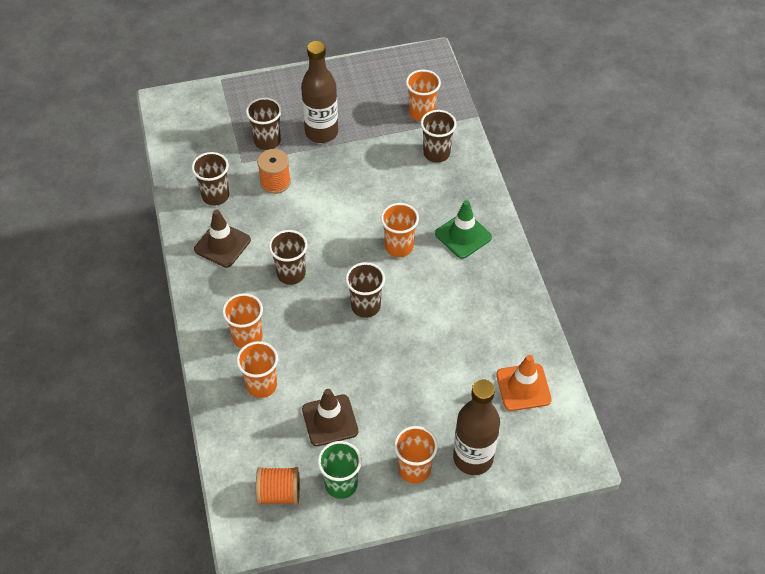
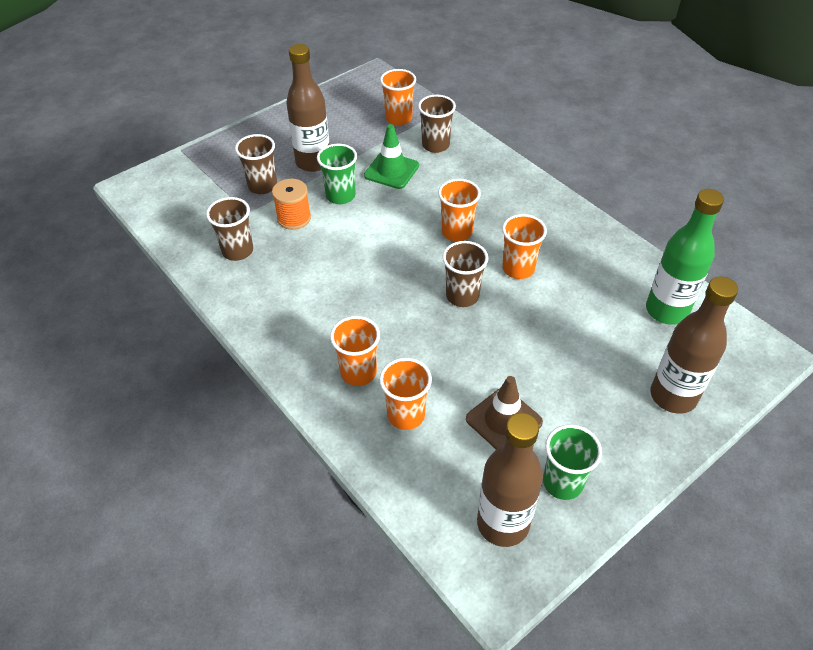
camera: 25 degrees left, 5 degrees down
brown traffic cone [194,210,251,268] -> none
orange spool [256,467,300,505] -> brown bottle [477,413,543,547]
brown cup [269,230,308,285] -> none
orange cup [394,426,438,484] -> orange cup moved to [502,214,547,279]
green traffic cone [435,200,492,259] -> green traffic cone moved to [364,124,419,189]
orange traffic cone [496,355,552,411] -> green bottle [646,189,724,325]
none -> green cup [317,144,357,204]

